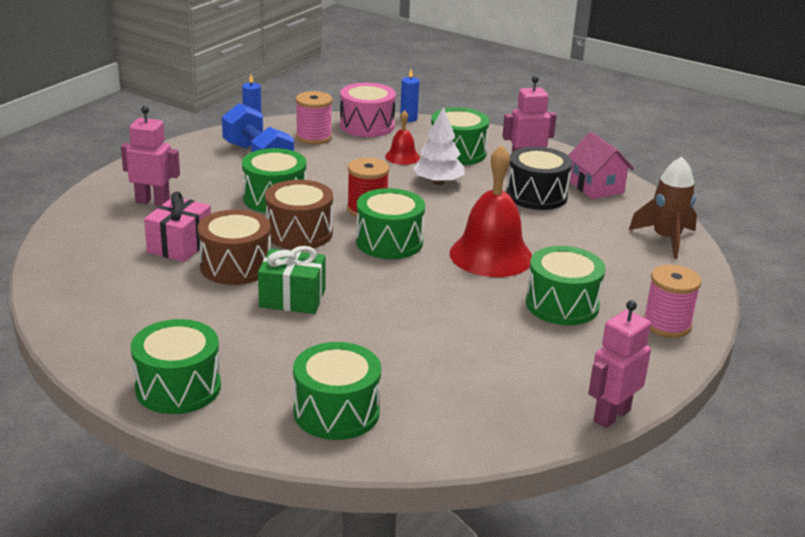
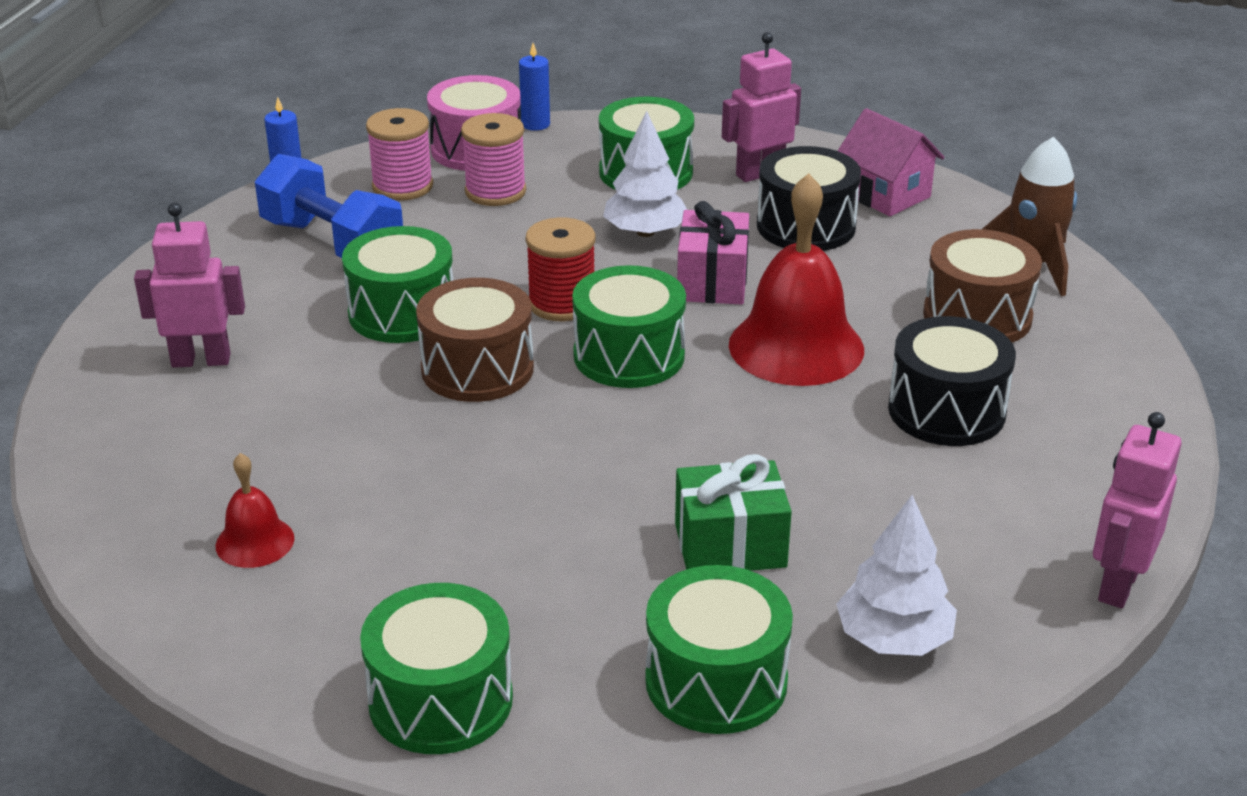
camera: 15 degrees left, 5 degrees up
pink gift [144,191,211,262] -> pink gift moved to [677,201,749,305]
brown drum [198,209,271,285] -> brown drum moved to [923,229,1042,343]
green gift [258,246,326,314] -> green gift moved to [675,454,792,571]
red bell [385,110,420,165] -> red bell moved to [216,453,294,568]
green drum [526,246,606,325] -> black drum [888,316,1016,446]
pink spool [643,265,701,338] -> pink spool moved to [461,113,526,206]
none -> white tree [836,495,957,656]

